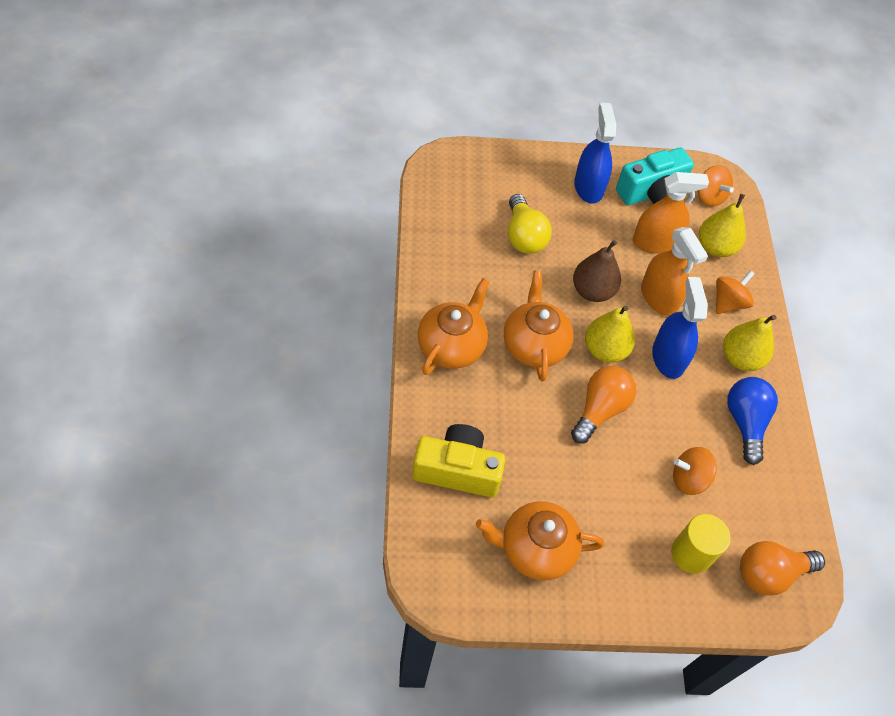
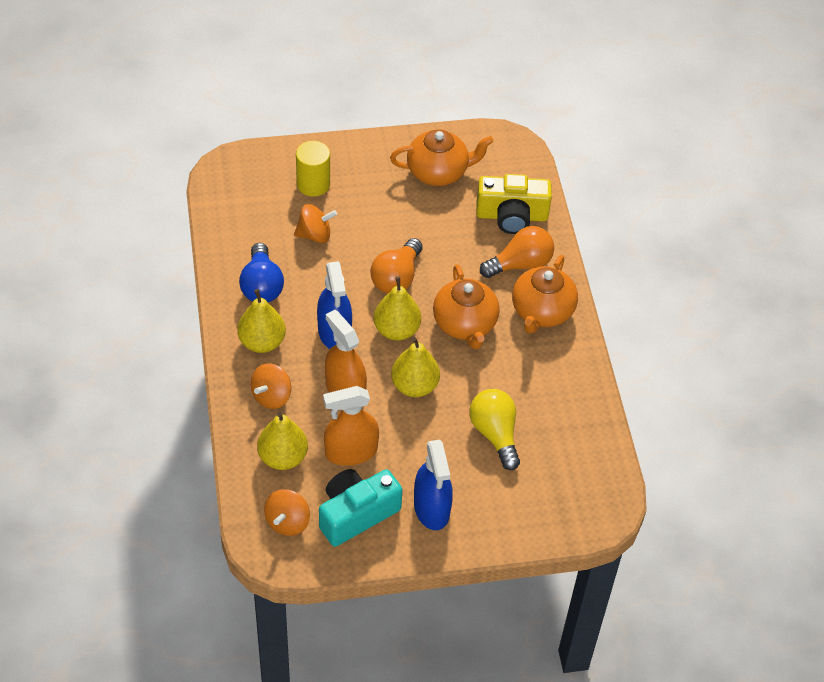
camera: 175 degrees right, 5 degrees down
brown pear [573,240,621,302] -> yellow pear [391,337,440,397]
orange spinning top [698,165,734,207] -> orange spinning top turned 120 degrees counterclockwise [264,489,310,536]
orange light bulb [740,541,825,596] -> orange light bulb moved to [480,226,554,278]

